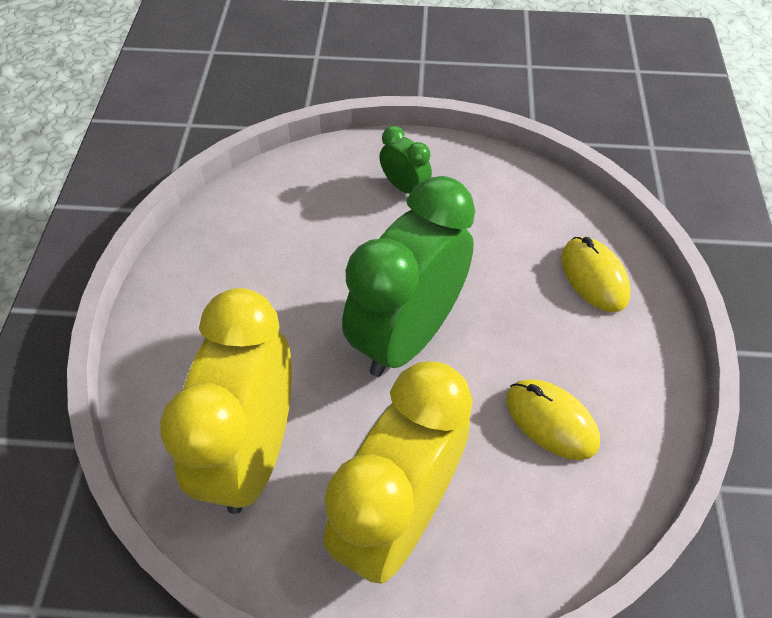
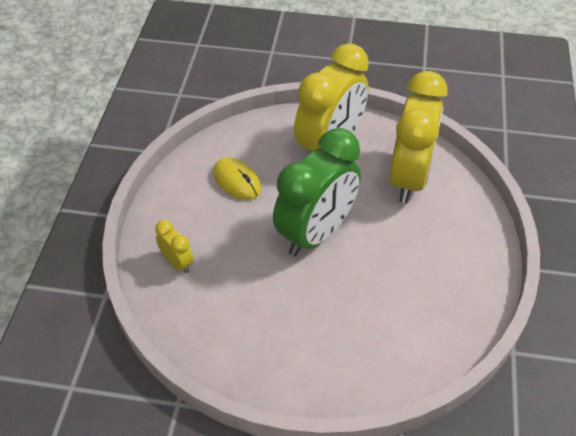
camera: 175 degrees left, 5 degrees down
green clock [379,126,432,194] -> none
yellow mouse [561,237,631,312] -> yellow clock [155,220,194,274]

